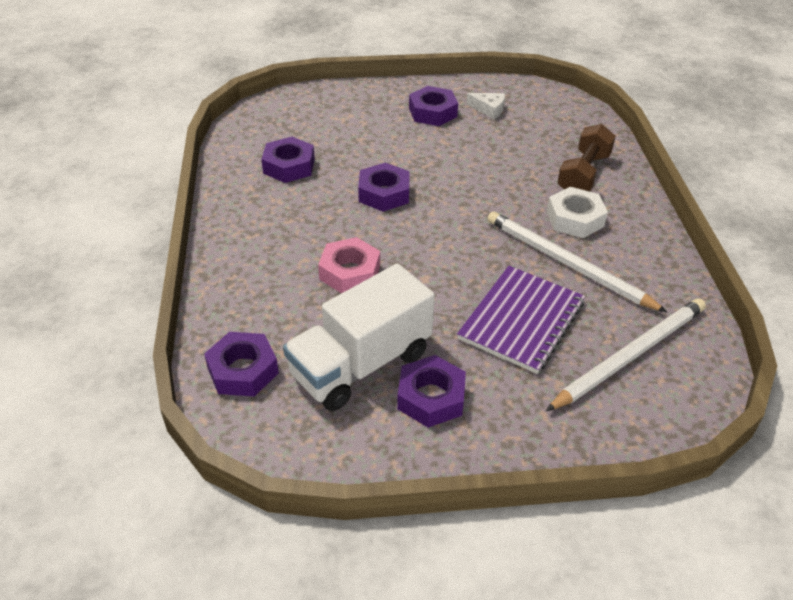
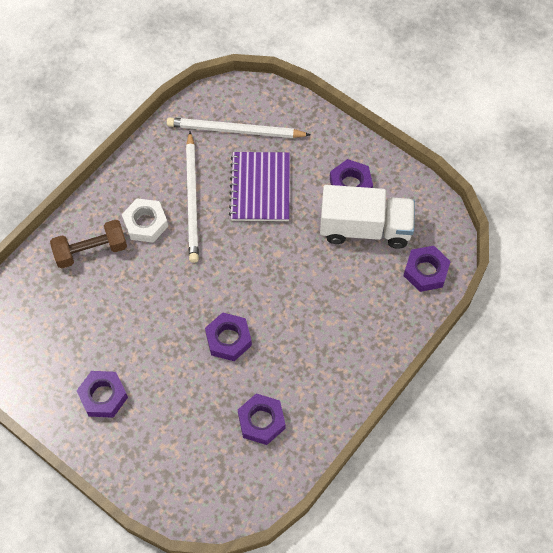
camera: 135 degrees left, 20 degrees up
pink nut [318,237,380,293] -> none
purple notebook [457,266,585,374] -> purple notebook turned 75 degrees counterclockwise [229,152,290,221]
white cheese [466,93,505,119] -> none

